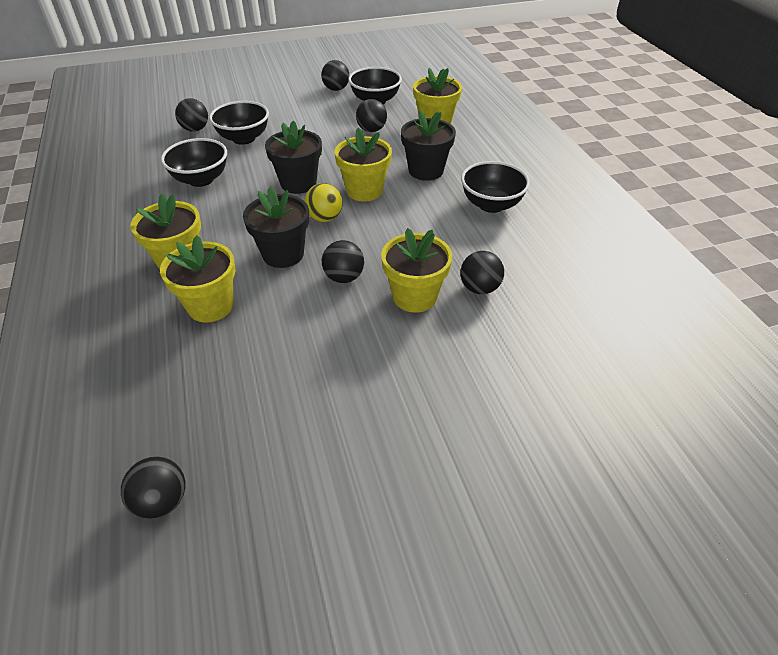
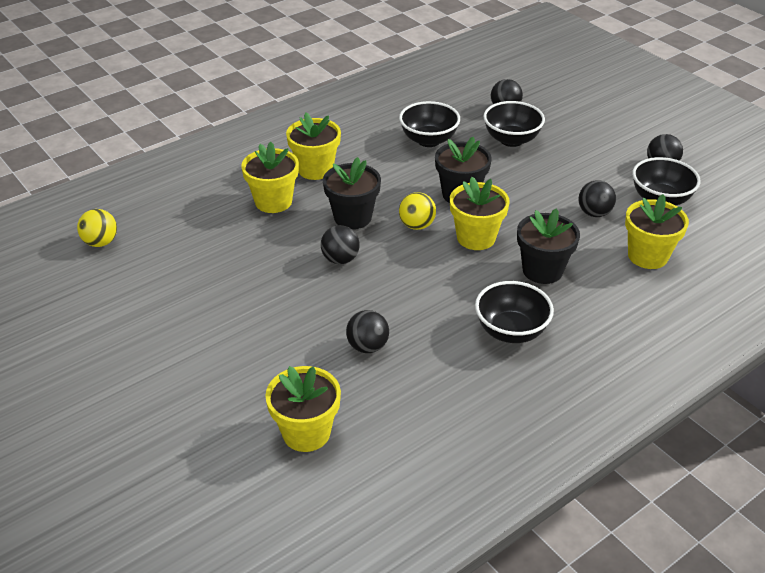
camera: 70 degrees right, 5 degrees down
black ball [121,457,185,519] -> yellow ball [77,209,117,247]
yellow flower pot [381,228,453,313] -> yellow flower pot moved to [265,366,341,452]

